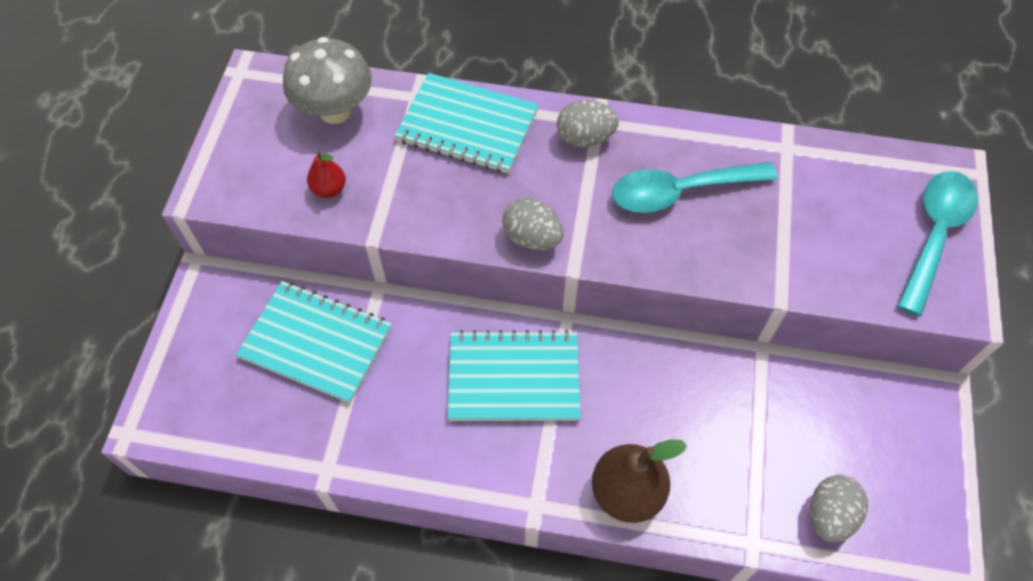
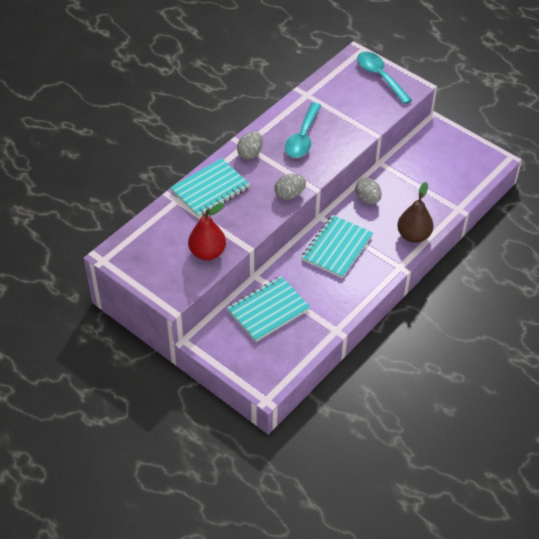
camera: 60 degrees left, 10 degrees down
grey mushroom [283,37,372,124] -> none
red pear [307,150,346,198] -> red pear [188,203,226,260], size x1.84
grey egg [810,475,868,543] -> grey egg moved to [355,178,382,204]

